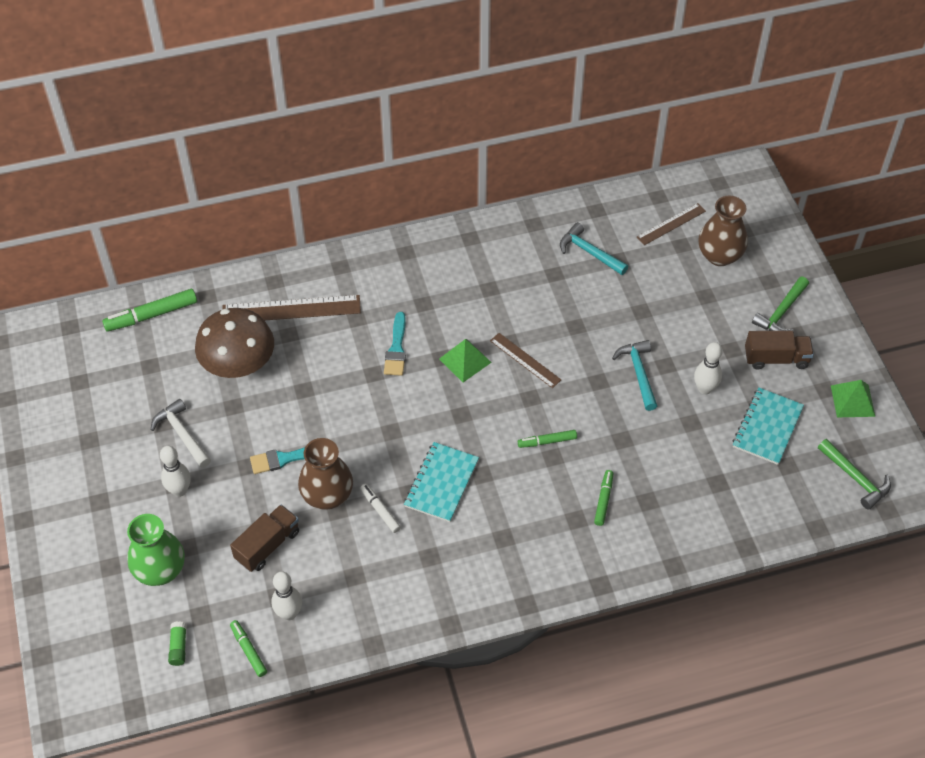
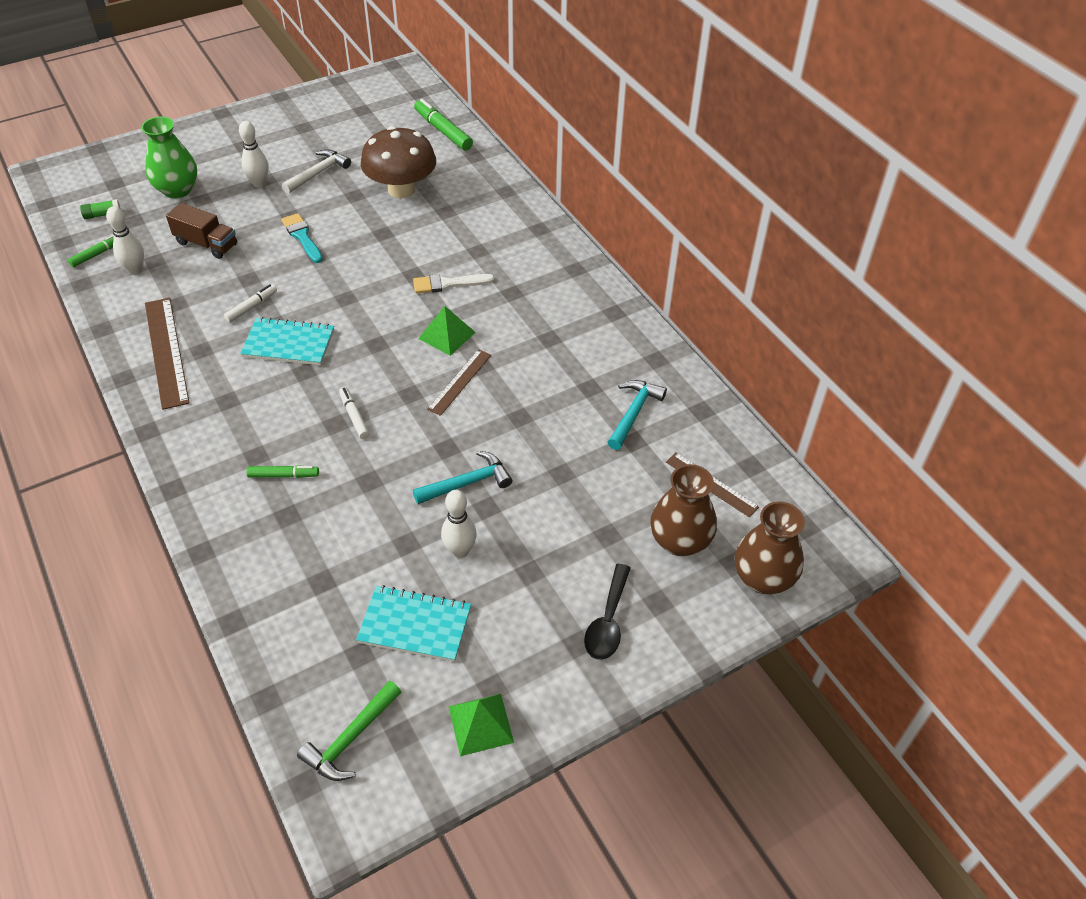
camera: 75 degrees right, 5 degrees down
brown ruler [222,295,361,321] -> brown ruler moved to [145,298,189,410]
brown vase [298,438,353,510] -> brown vase moved to [735,502,805,594]
turquoise brush [384,312,406,376] -> white brush [413,274,495,293]
green marker [518,430,577,448] -> white marker [339,387,370,439]
brown truck [745,331,814,369] -> none
green hammer [752,277,809,332] -> black spoon [584,564,631,660]

